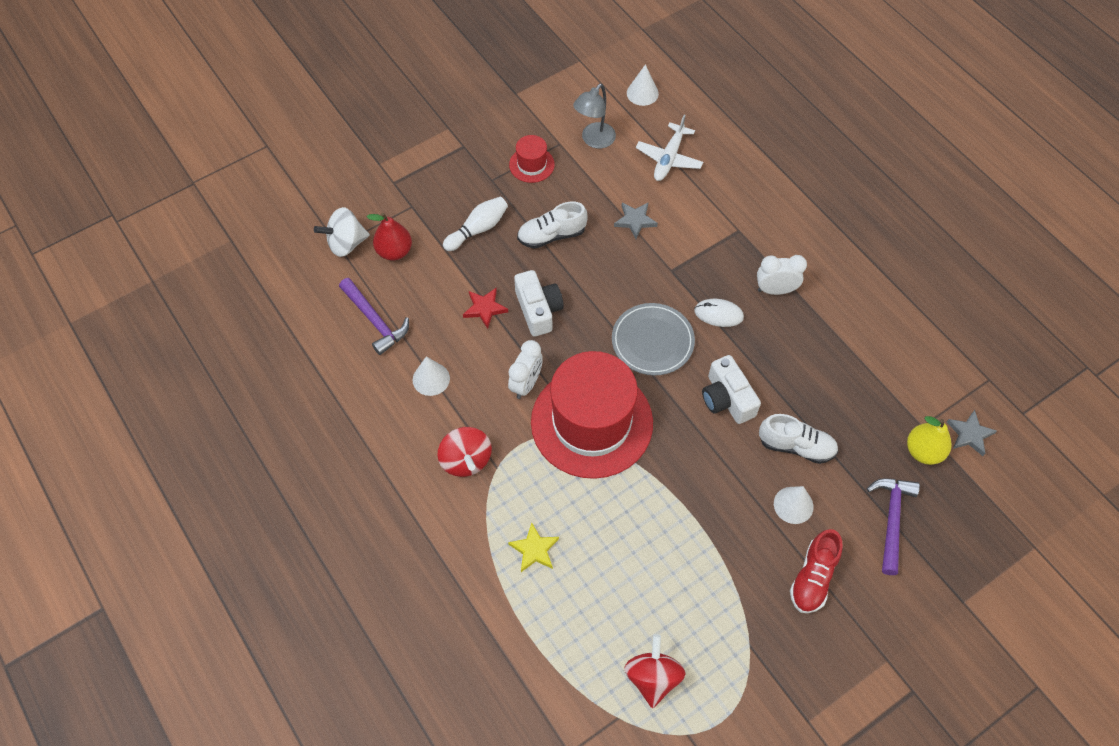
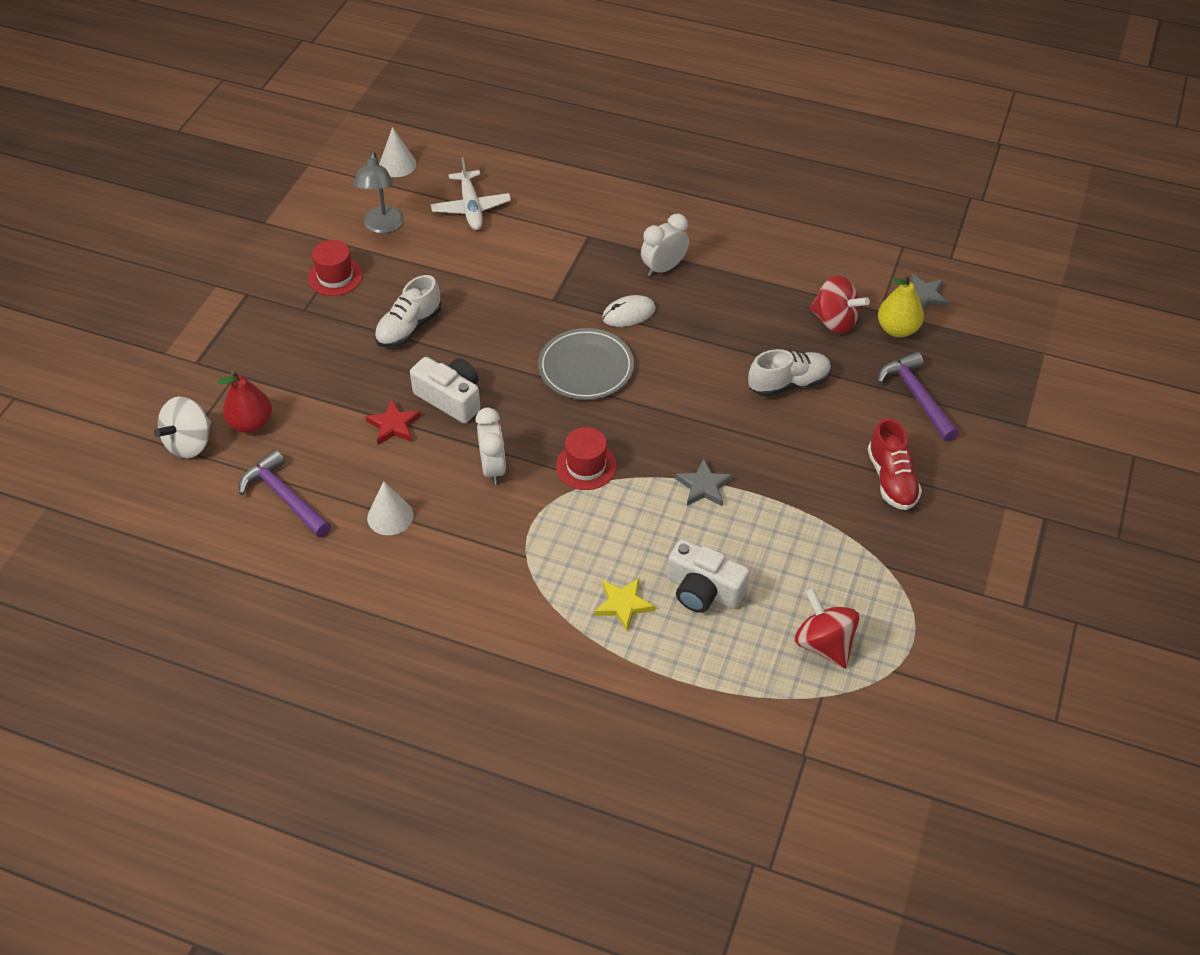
camera: 35 degrees left, 10 degrees down
purple hammer [339,278,409,355] -> purple hammer turned 150 degrees counterclockwise [239,450,331,537]
red spinning top [437,427,492,477] -> red spinning top moved to [810,275,870,334]
white bowling pin [443,197,508,251] -> none
red hat [531,351,653,479] -> red hat [556,427,617,490], size x0.43
grey star [614,203,658,239] -> grey star moved to [675,459,733,506]
white camera [702,355,761,424] -> white camera moved to [667,539,750,613]
white cone [774,486,813,524] -> none

